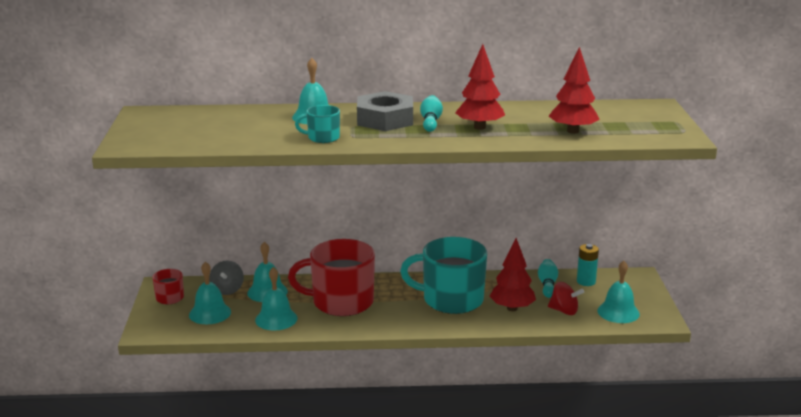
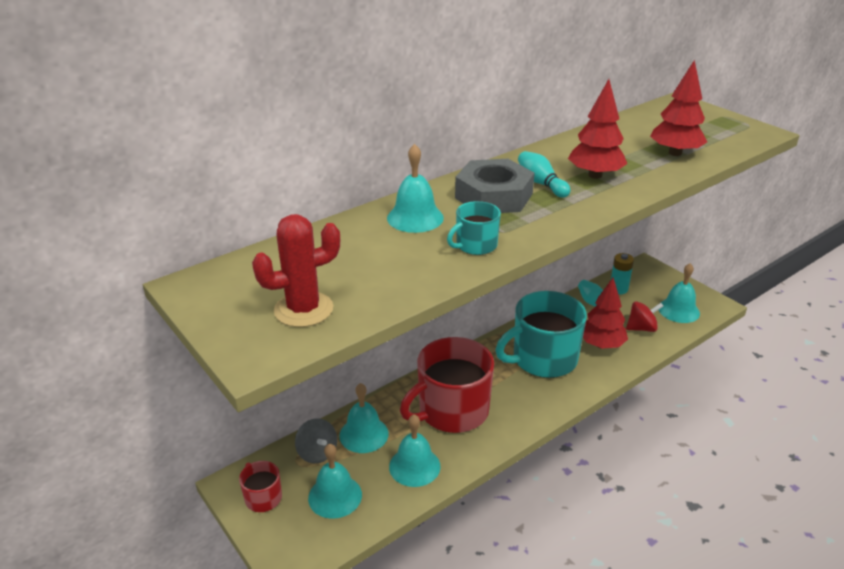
camera: 35 degrees left, 10 degrees up
none -> red cactus [252,214,340,327]

